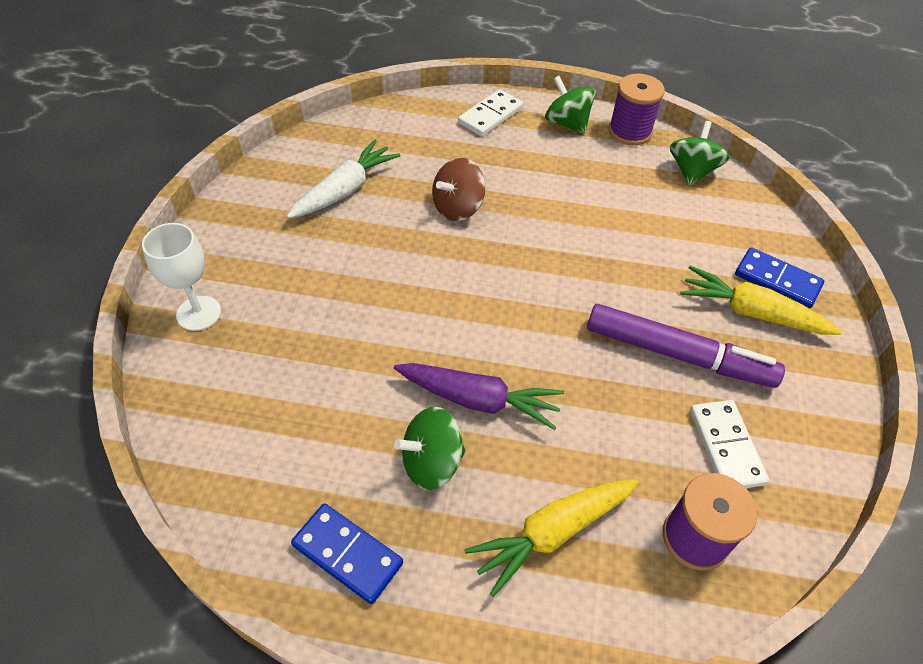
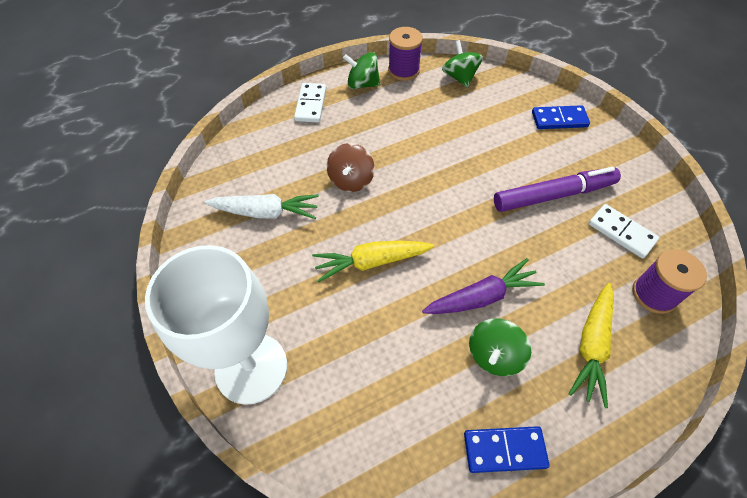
camera: 35 degrees left, 5 degrees up
white goblet [142,223,221,331] -> white goblet [145,245,287,405], size x1.93
white carrot [287,140,401,219] -> white carrot turned 90 degrees clockwise [204,194,319,219]
yellow carrot [680,266,842,335] -> yellow carrot moved to [312,241,434,282]

